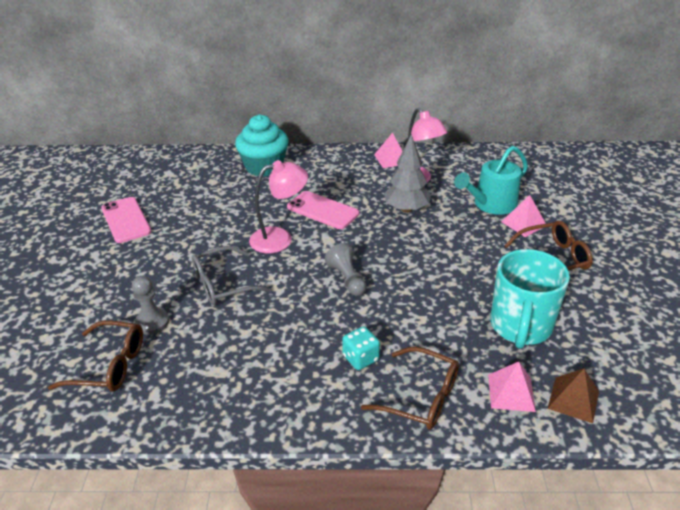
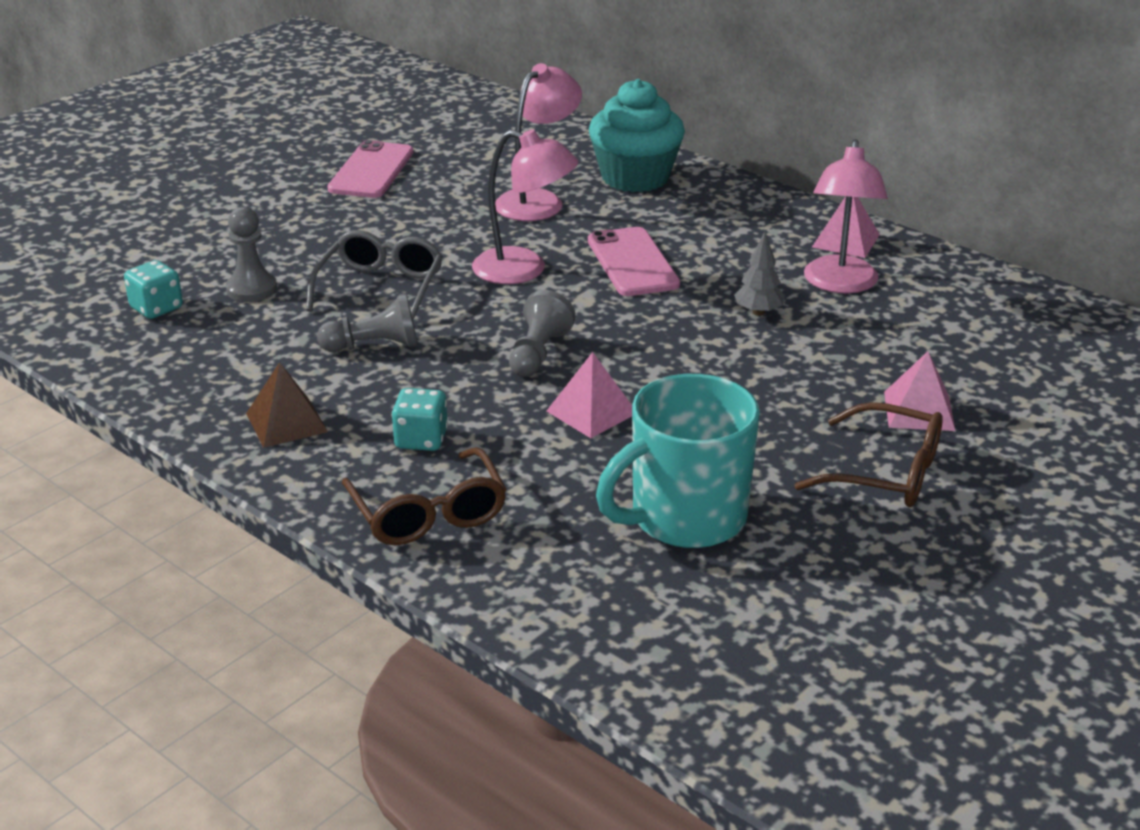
camera: 40 degrees right, 5 degrees down
brown glasses [48,320,143,392] -> turquoise dice [124,260,183,319]
grey glasses [192,246,272,305] -> grey glasses turned 90 degrees clockwise [306,230,443,320]
grey tree [384,134,431,213] -> grey tree [734,232,785,316], size x0.57
turquoise watering can [454,146,528,215] -> none
pink pyramid [488,362,536,412] -> pink pyramid moved to [547,352,632,438]
brown pyramid [547,368,599,423] -> brown pyramid moved to [246,362,328,448]
none -> grey pawn [317,294,418,352]
none -> pink lamp [495,63,582,221]

